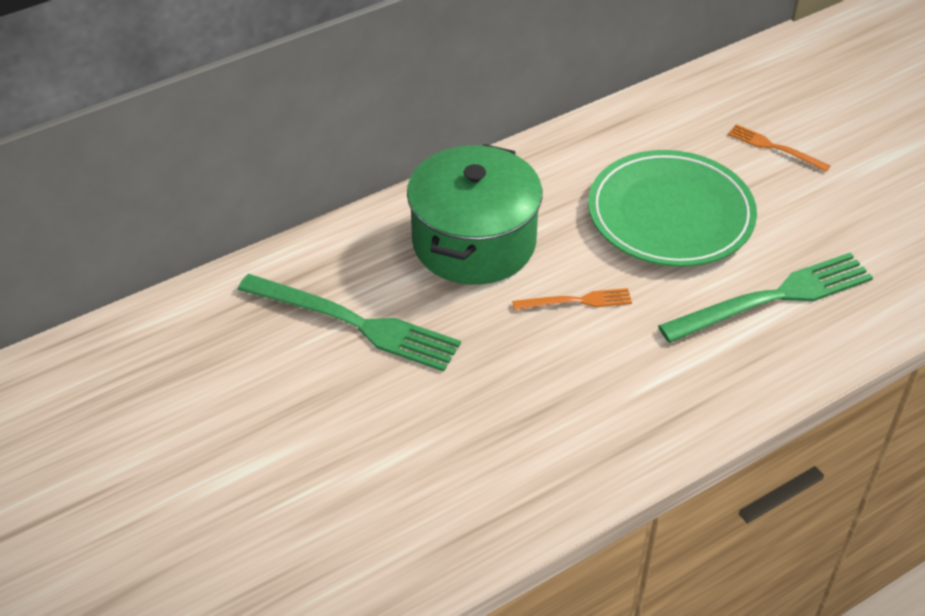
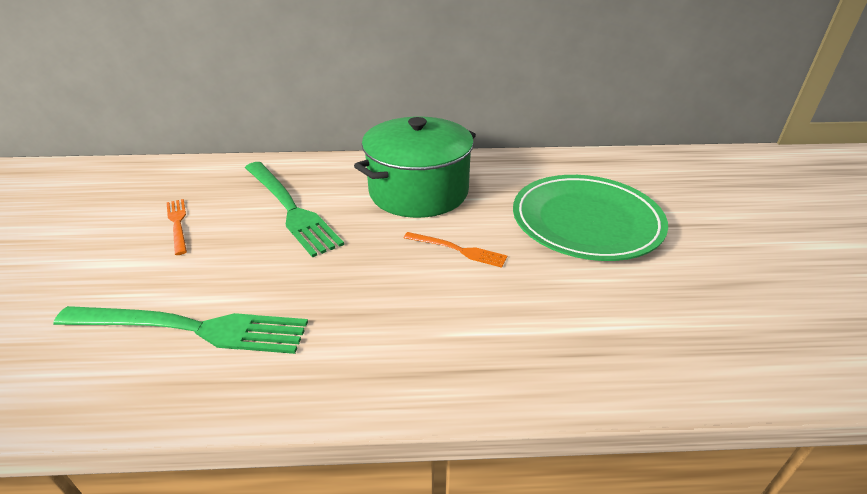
camera: 30 degrees right, 10 degrees down
green fork [658,252,873,343] -> green fork moved to [53,306,308,354]
orange fork [728,124,831,172] -> orange fork moved to [167,199,187,255]

